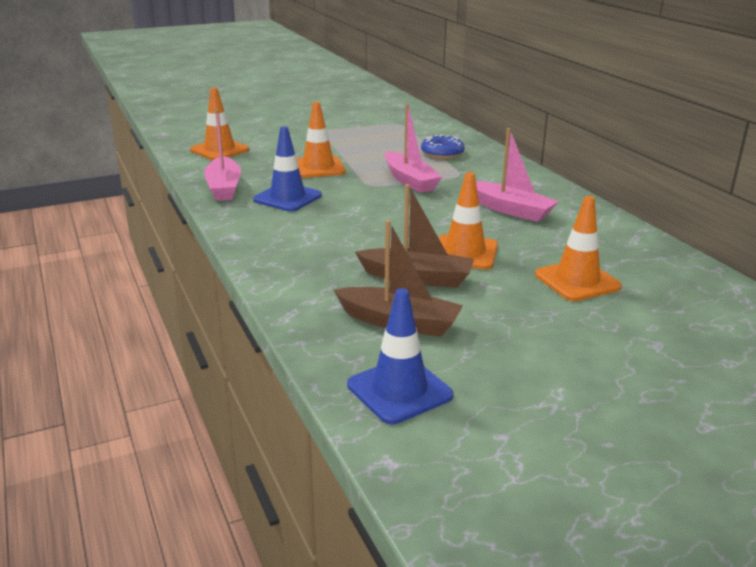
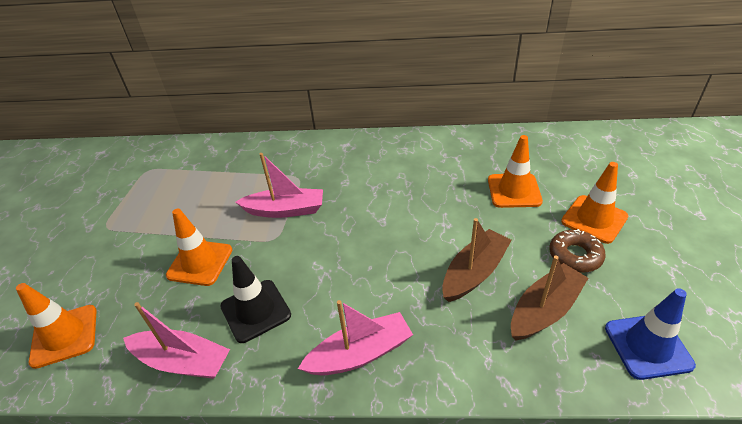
camera: 60 degrees left, 15 degrees up
blue traffic cone [253,126,322,212] -> black traffic cone [220,256,291,343]
blue donut [421,135,465,159] -> none
orange traffic cone [438,172,498,269] -> orange traffic cone moved to [561,162,628,244]
pink boat [476,128,559,222] -> pink boat moved to [298,300,413,376]
none -> brown donut [549,229,606,272]

